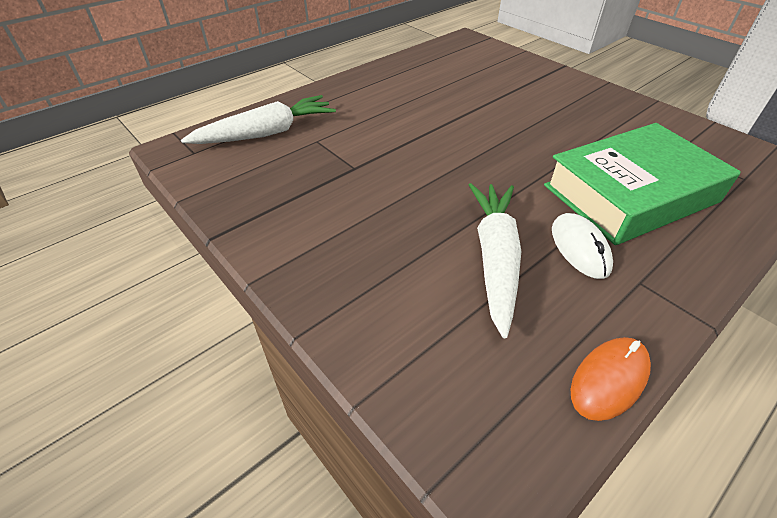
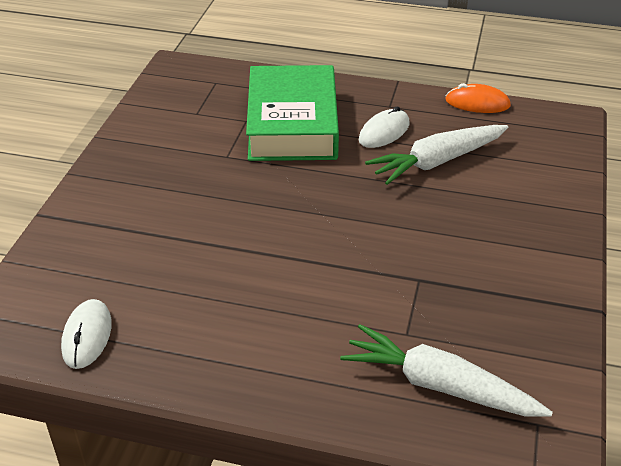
camera: 125 degrees left, 5 degrees down
green book [544,123,741,245] -> green book turned 60 degrees clockwise [246,65,339,161]
none -> white mouse [61,299,112,369]

